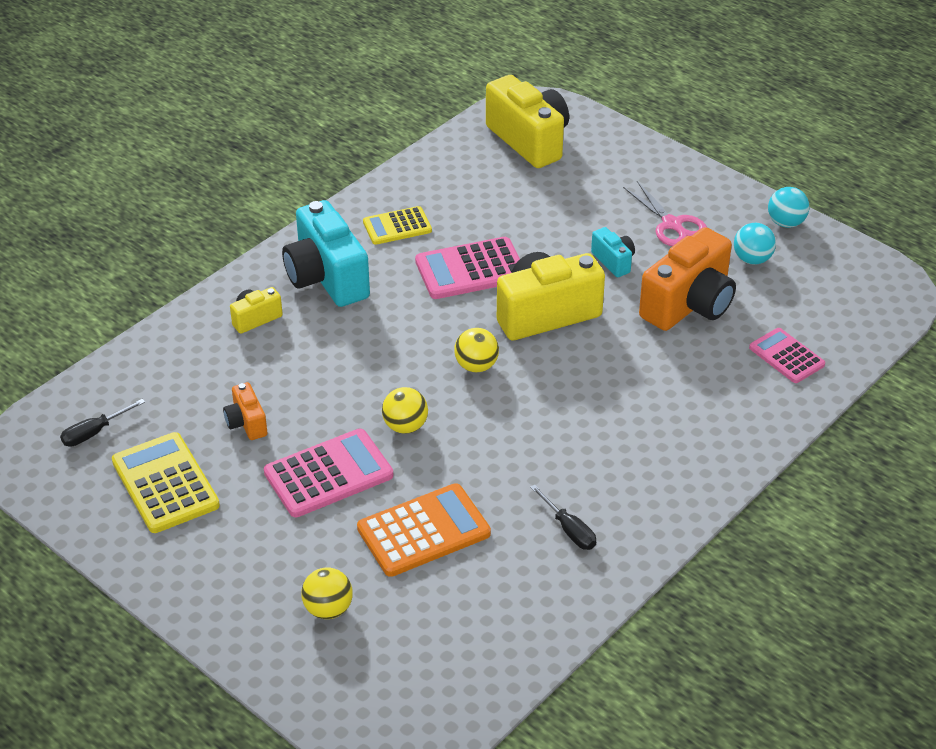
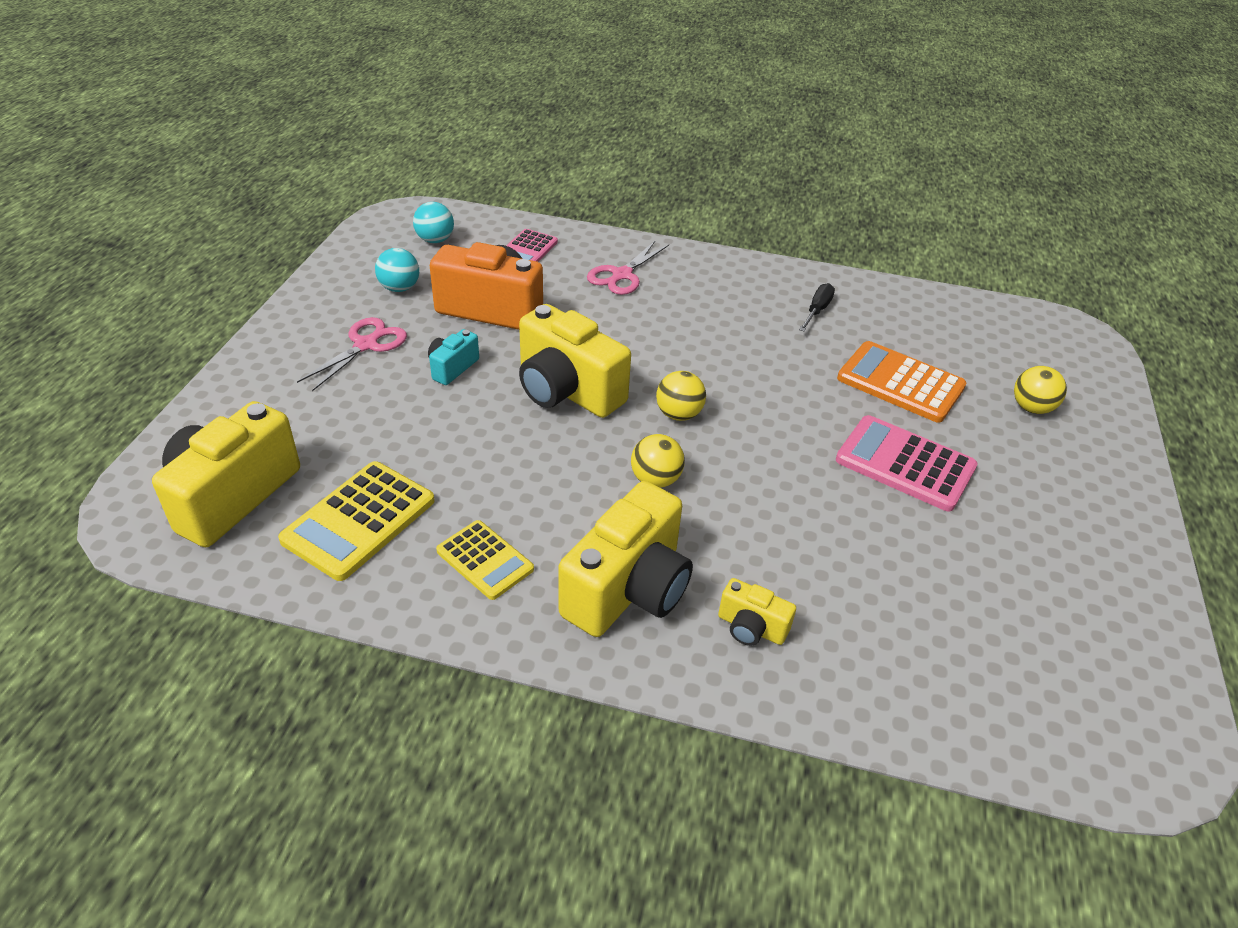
camera: 120 degrees left, 0 degrees up
black screwdriver [60,399,145,447] -> none
yellow calculator [112,432,220,533] -> yellow calculator moved to [278,461,435,581]
orange camera [223,382,267,440] -> none
turquoise camera [282,200,370,307] -> yellow camera [559,481,693,637]
yellow ball [382,387,428,434] -> yellow ball moved to [631,434,685,488]
pink calculator [415,237,520,299] -> none
turquoise ball [768,187,809,228] -> turquoise ball moved to [413,202,454,243]
none -> pink scissors [587,241,669,295]

